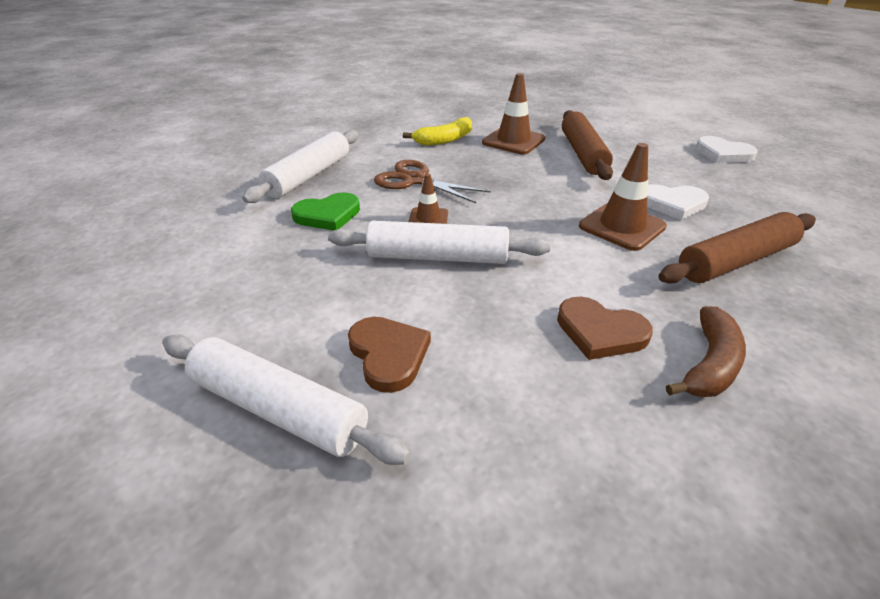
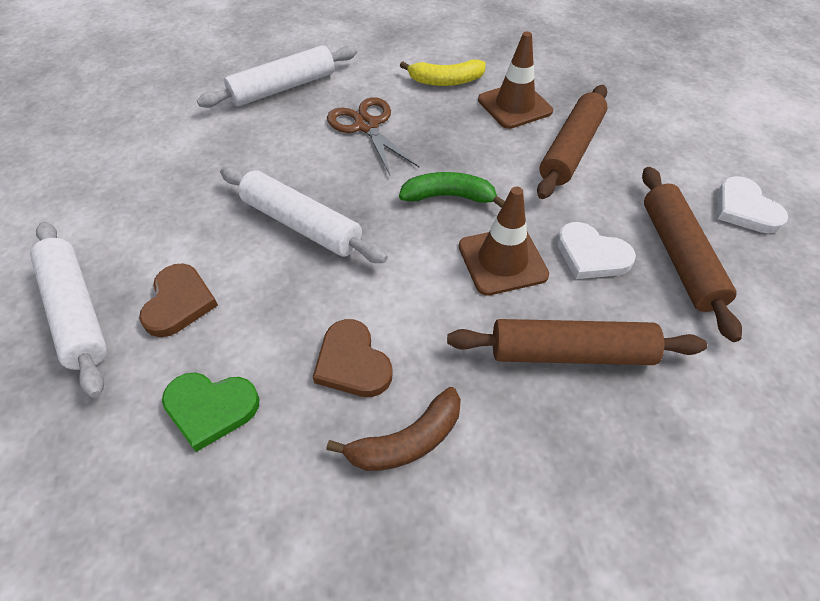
camera: 30 degrees right, 15 degrees up
green heart [291,192,360,231] -> green heart moved to [162,373,260,452]
brown traffic cone [408,174,448,224] -> none
none -> green banana [399,172,505,208]
none -> brown rolling pin [642,167,742,342]

